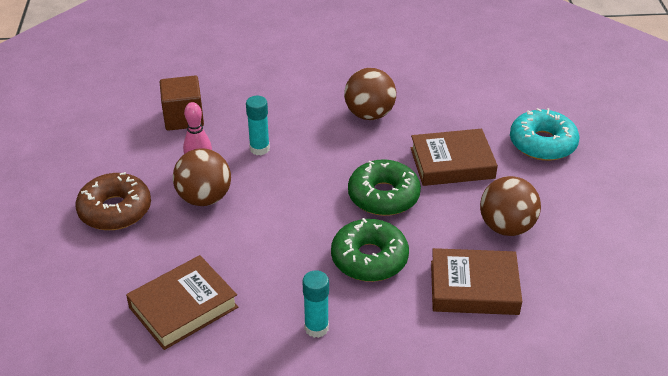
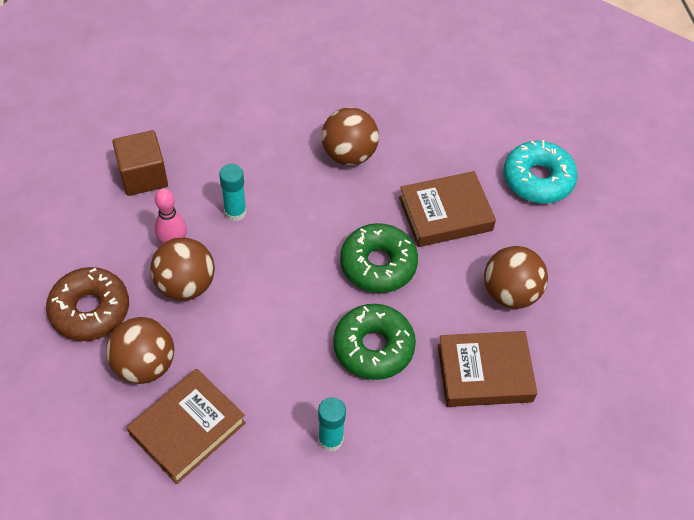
camera: 10 degrees left, 15 degrees up
none -> brown ball [106,317,174,384]

